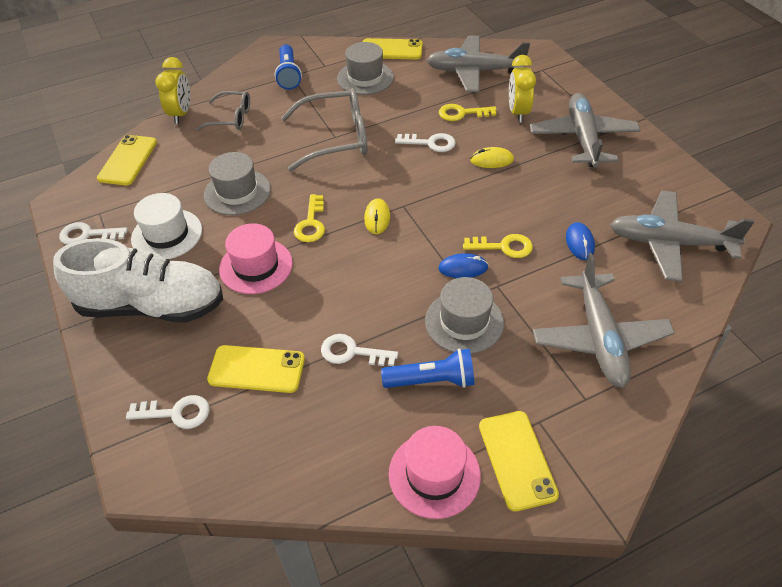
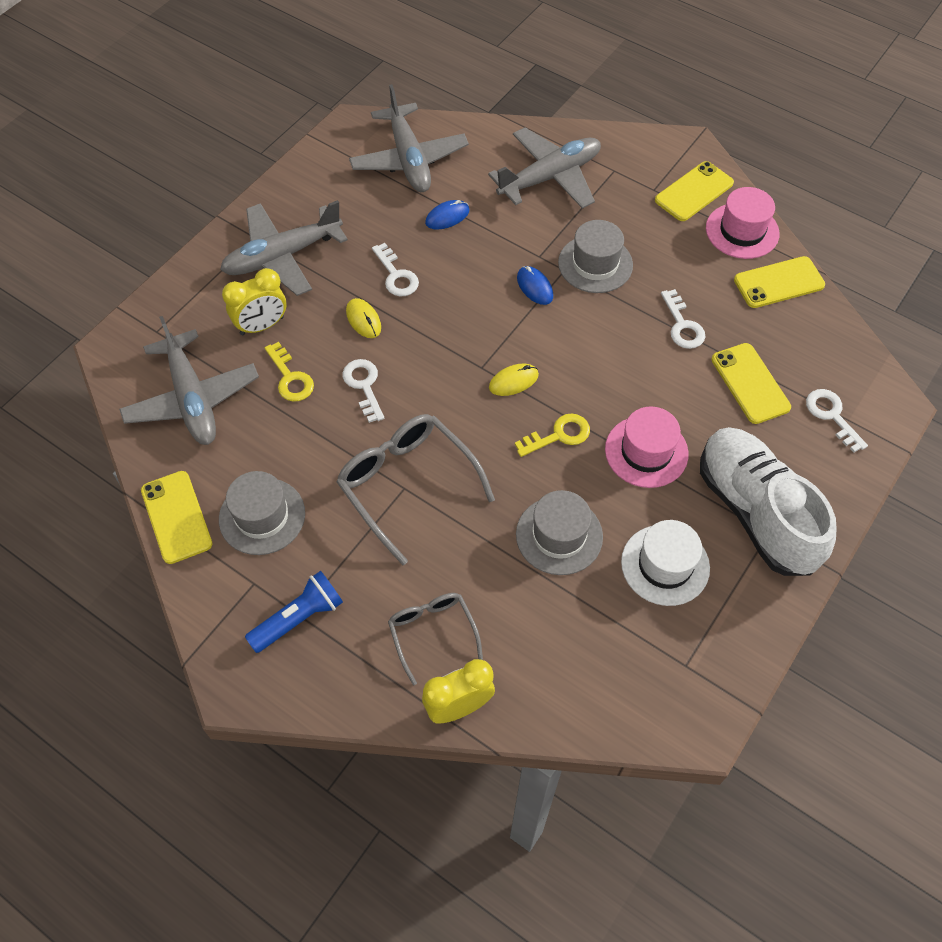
camera: 120 degrees left, 10 degrees up
white key [59,222,128,245] -> white key moved to [372,243,419,296]
yellow phone [97,135,157,185] -> yellow phone moved to [734,256,825,308]
blue flashlight [381,348,475,388] -> none
yellow key [463,234,533,258] -> none

